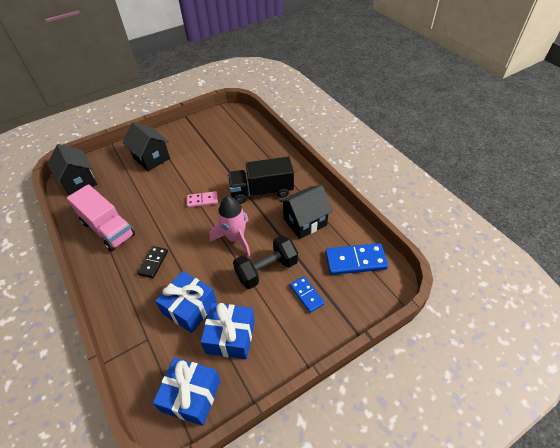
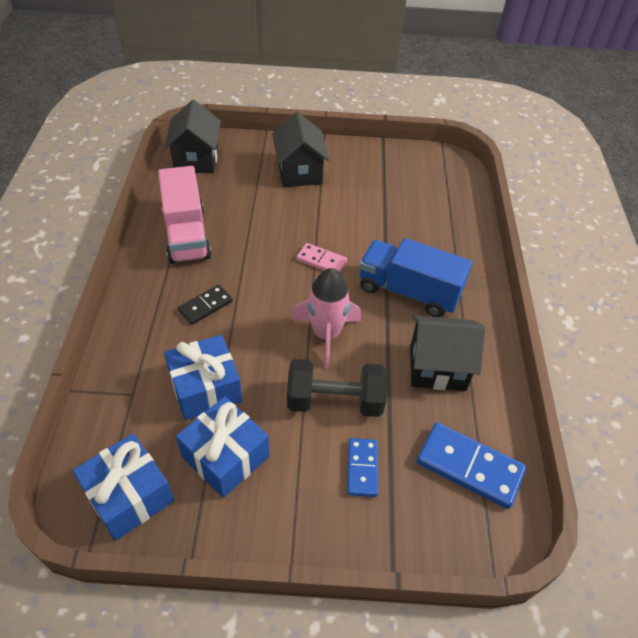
camera: 30 degrees right, 0 degrees up
black truck [228,157,294,204] -> blue truck [359,238,472,317]

